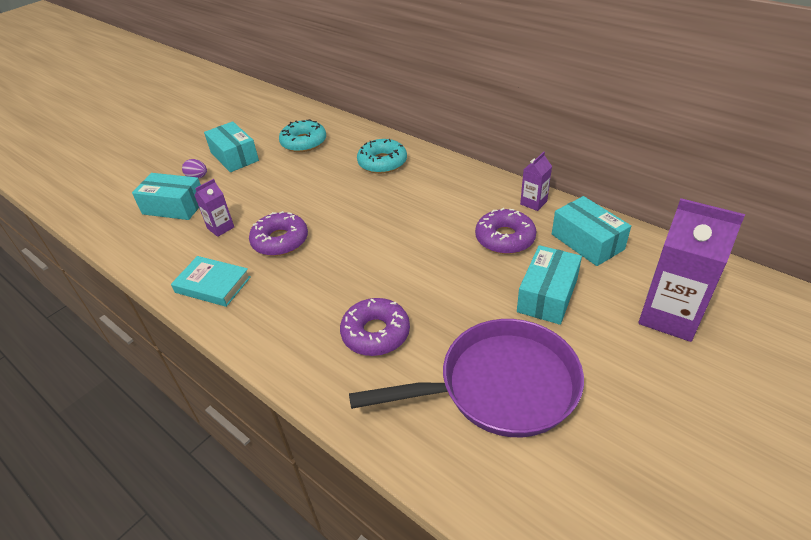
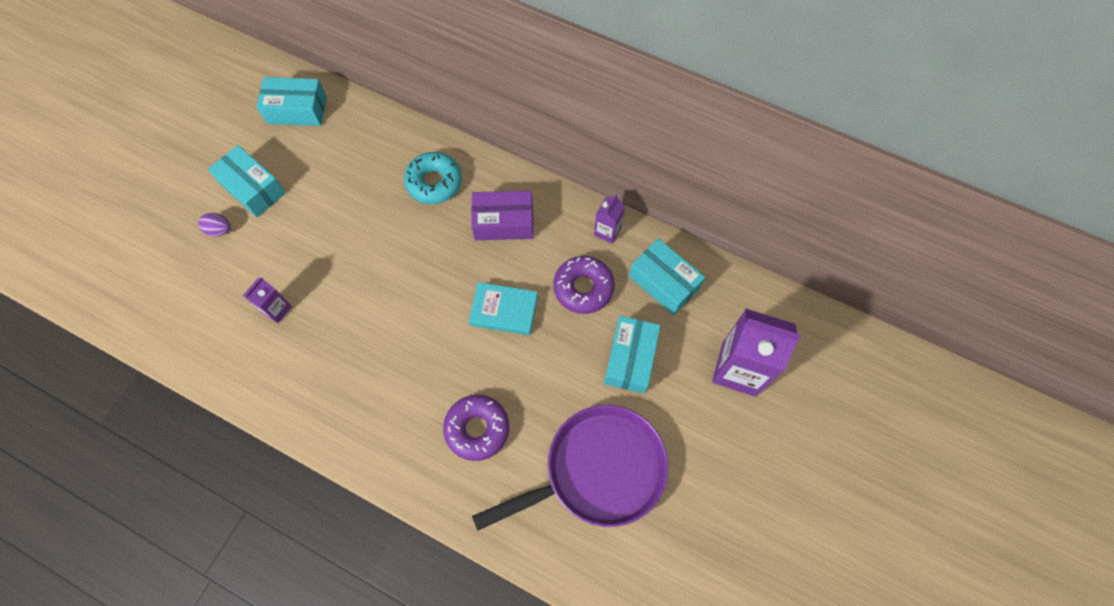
camera: 15 degrees left, 25 degrees up
turquoise box [132,173,201,220] -> turquoise box moved to [256,77,327,126]
turquoise book [171,256,251,307] -> turquoise book moved to [469,282,538,335]
purple donut [249,211,308,256] -> none
turquoise donut [279,119,326,152] -> none
none -> purple box [471,191,533,240]

